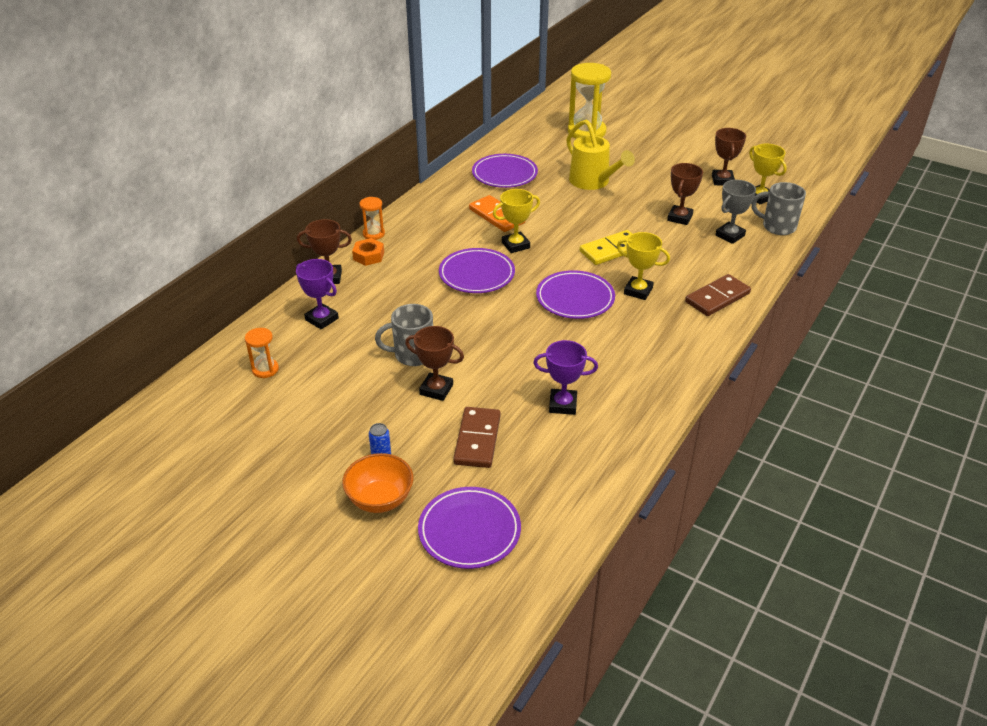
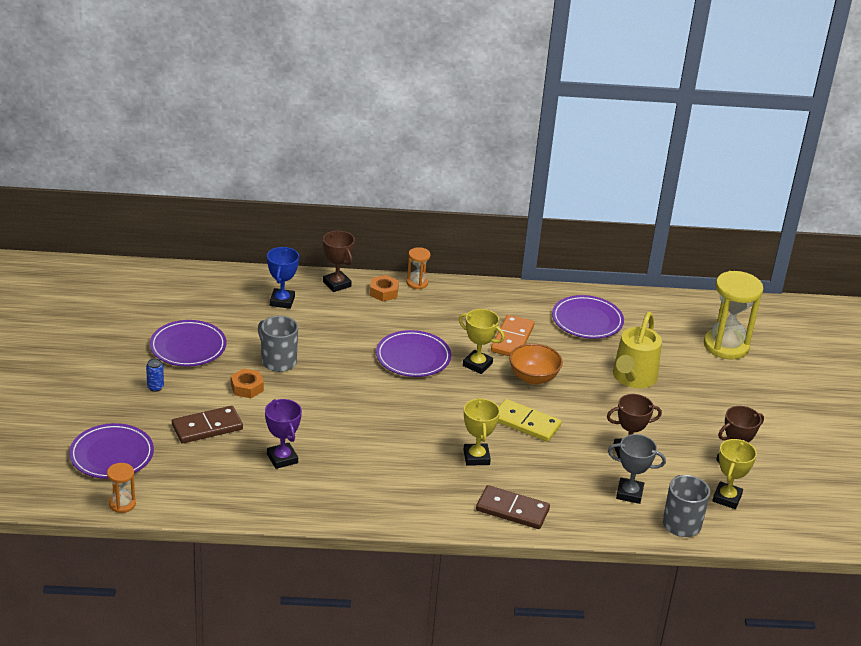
camera: 55 degrees right, 5 degrees down
orange hourglass [245,328,279,378] -> orange hourglass moved to [107,463,136,513]
purple trophy [296,259,339,329] -> blue trophy [267,247,299,309]
orange bowl [342,453,413,513] -> orange bowl moved to [509,343,563,385]
brown trophy [405,326,464,401] -> orange nut [231,368,264,398]
purple plate [536,270,615,319] -> purple plate moved to [150,320,226,367]

